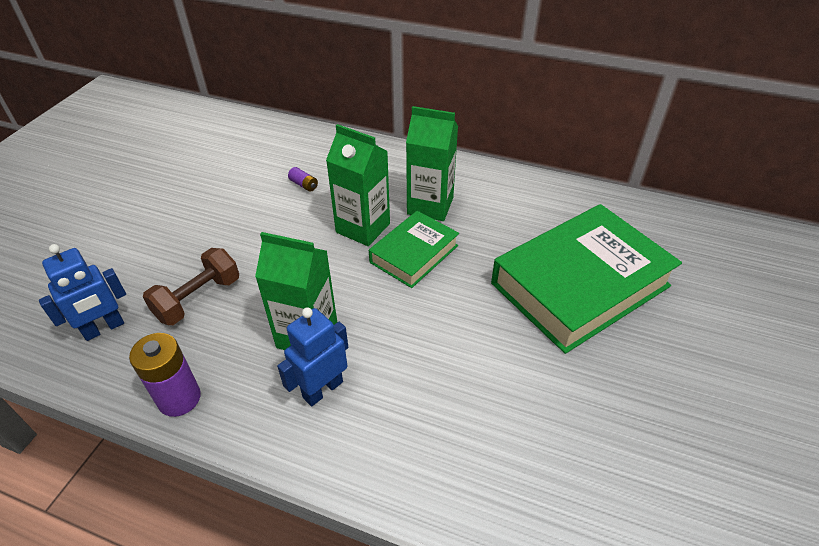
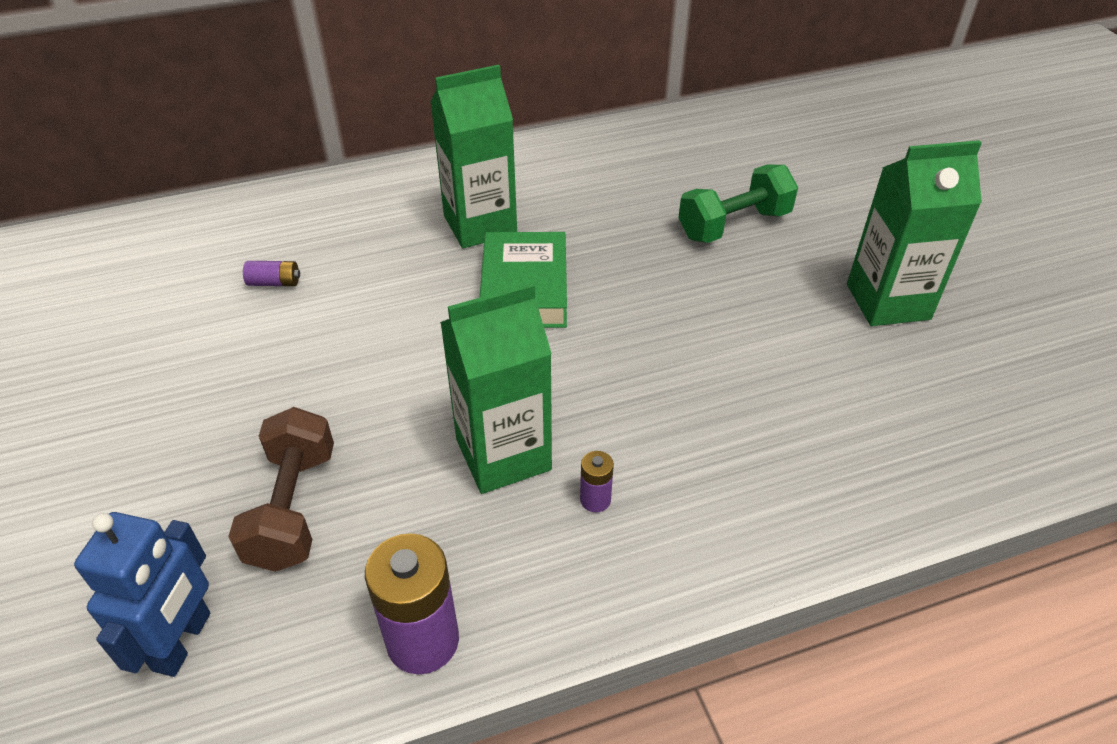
camera: 40 degrees left, 0 degrees up
blue robot [277,307,348,406] -> purple battery [580,451,614,512]
green carton [326,124,390,246] -> green carton moved to [847,140,982,326]
green book [491,204,682,354] -> green dumbbell [678,165,798,243]

